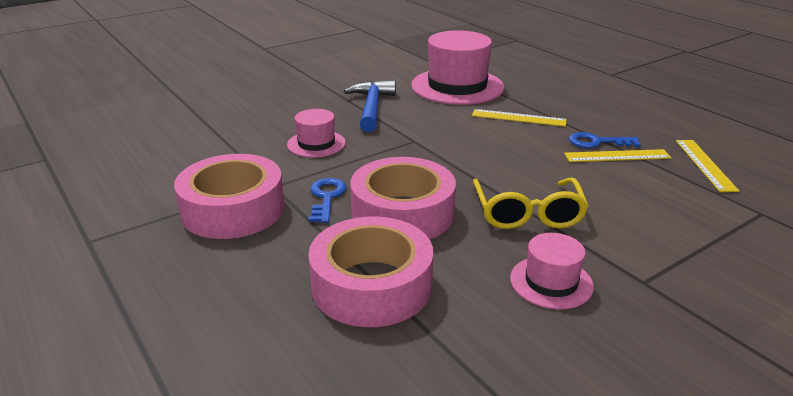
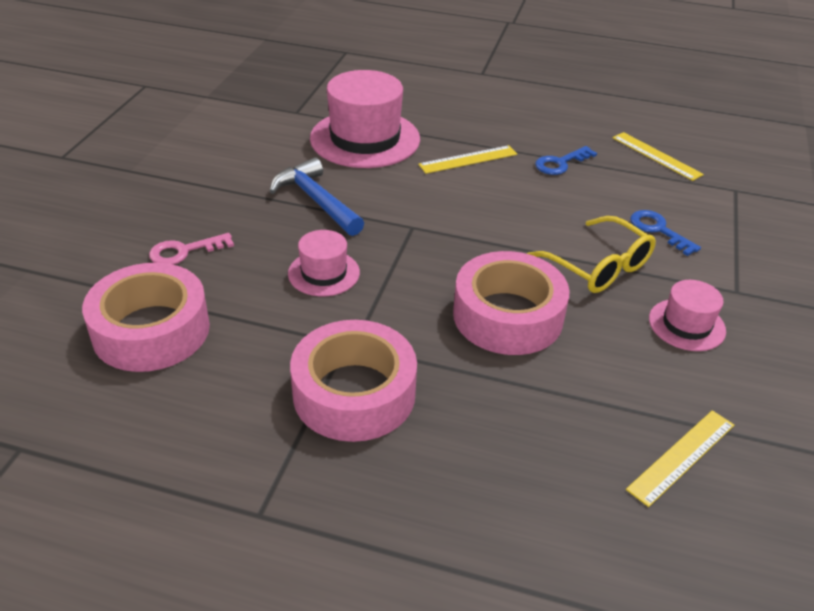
camera: 40 degrees left, 10 degrees up
pink tape [308,216,433,327] -> pink tape moved to [82,263,210,372]
blue key [309,178,347,223] -> blue key moved to [630,210,701,256]
yellow ruler [564,149,671,162] -> yellow ruler moved to [626,410,734,507]
none -> pink key [149,233,234,265]

